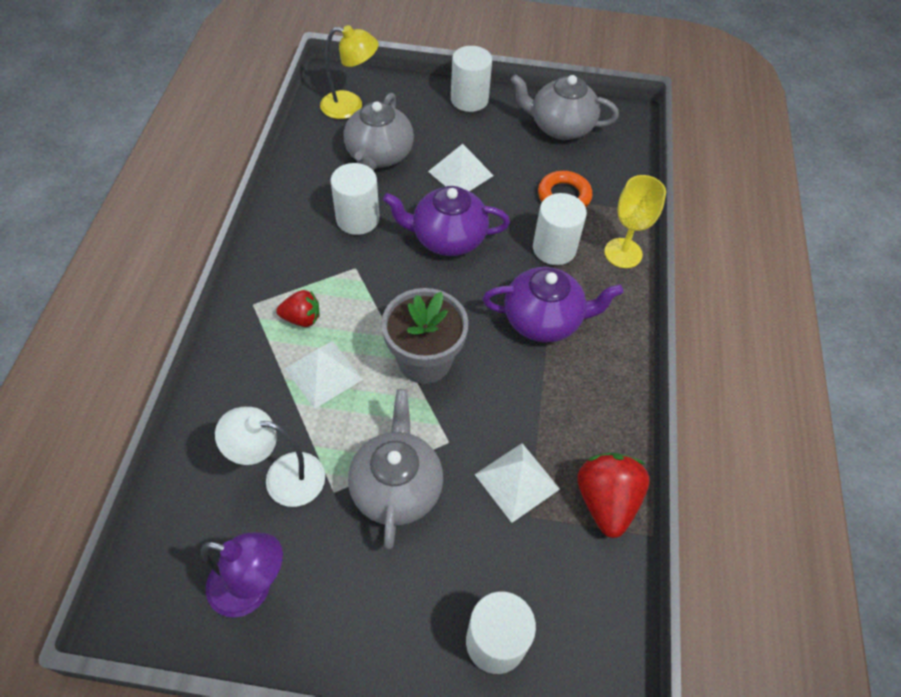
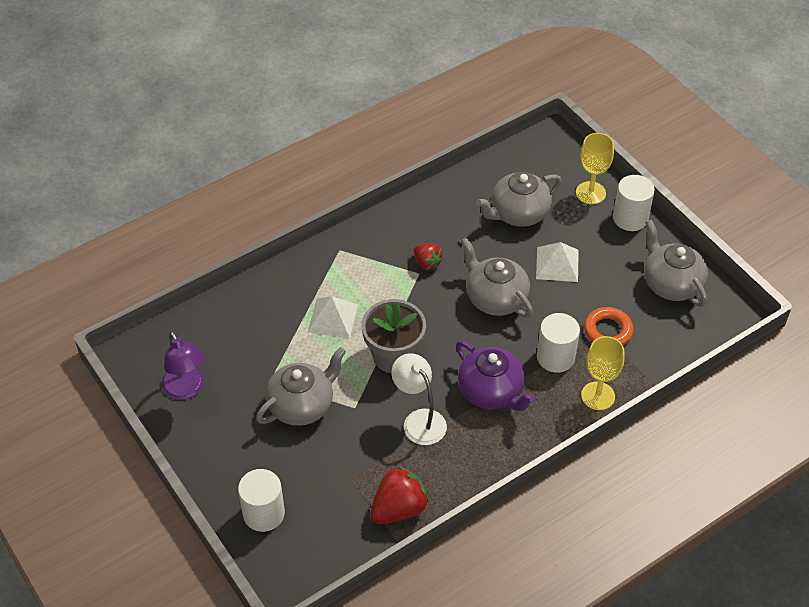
camera: 50 degrees right, 5 degrees down
white lamp [215,407,325,507] -> white lamp moved to [392,353,447,445]
red strawberry [276,290,319,327] -> red strawberry moved to [414,243,443,270]
yellow lamp [320,25,379,119] -> none
white cylinder [331,163,379,235] -> none
purple teapot [383,186,510,256] -> grey teapot [461,238,533,318]
white pyramid [474,443,560,523] -> none
none -> yellow goblet [576,133,614,205]

